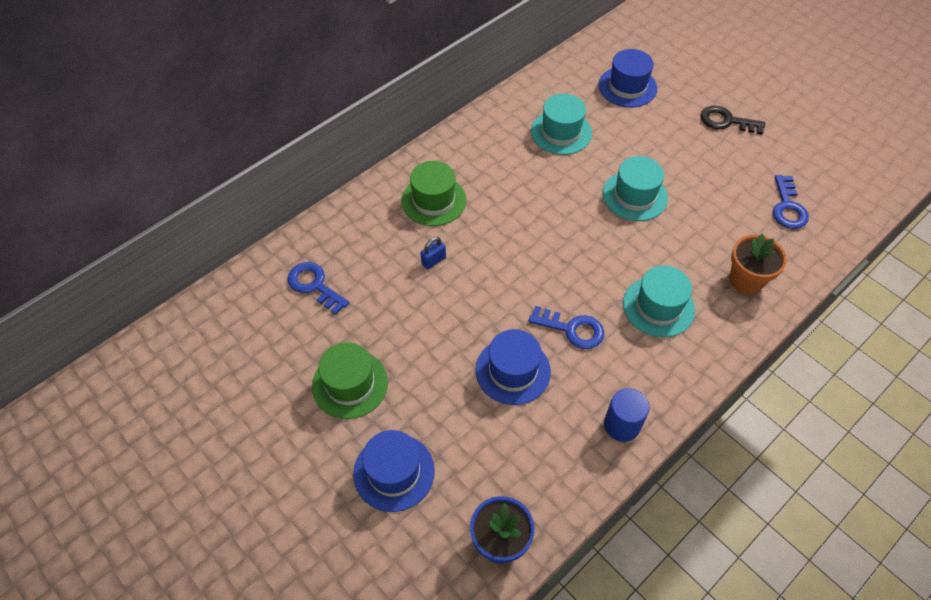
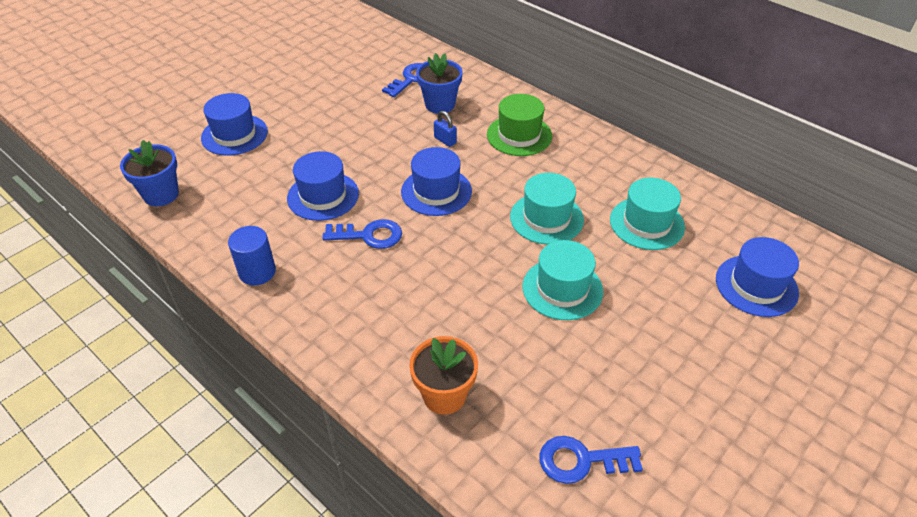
camera: 85 degrees right, 10 degrees down
green hat [312,342,388,419] -> none
blue key [529,306,604,349] -> blue key turned 105 degrees counterclockwise [323,219,402,249]
turquoise hat [623,265,695,337] -> turquoise hat moved to [510,173,584,245]
black key [701,106,765,135] -> none
none -> blue hat [401,147,472,216]
none -> blue flower pot [416,53,463,114]

